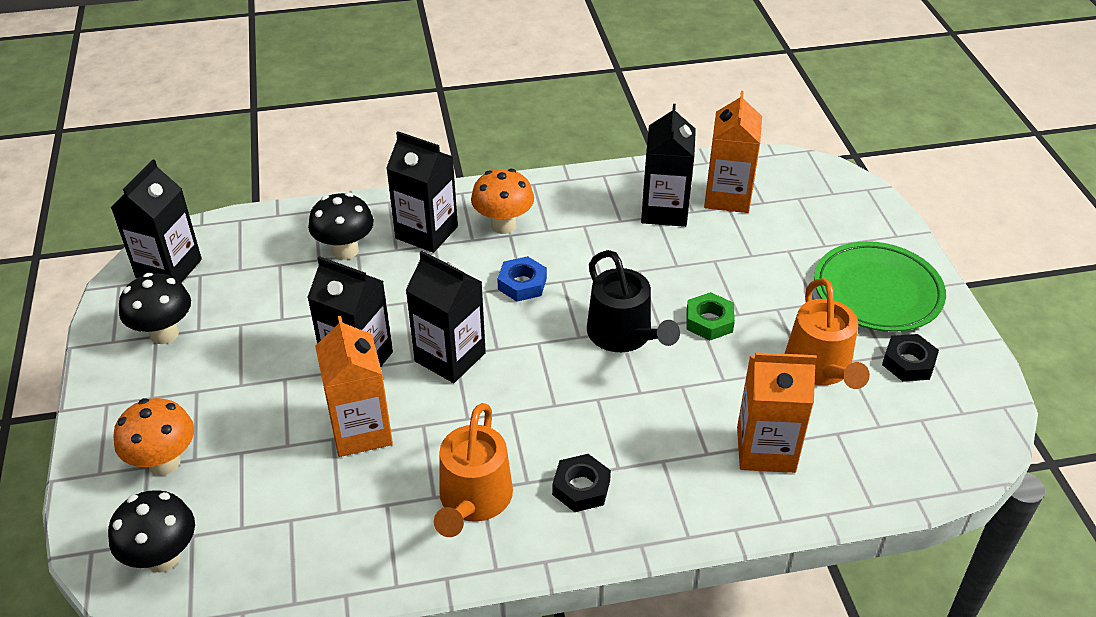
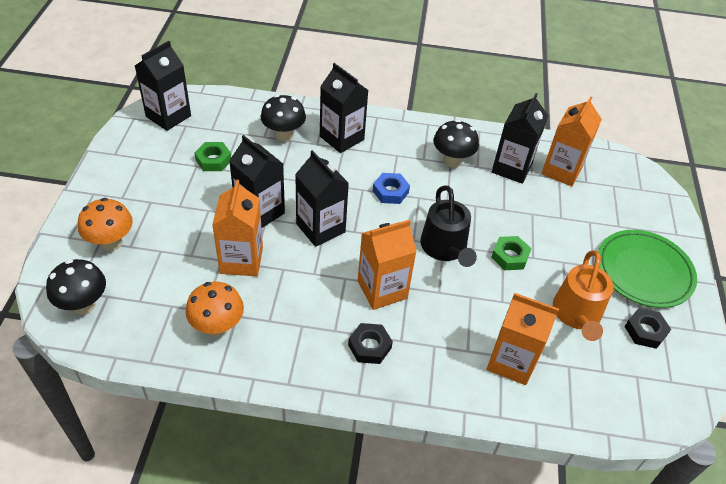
camera: 15 degrees right, 5 degrees up
black mushroom [119,273,191,344] -> black mushroom moved to [433,120,479,168]
orange watering can [434,403,513,537] -> none
orange mushroom [471,169,534,234] -> orange mushroom moved to [185,282,244,337]
none -> green nut [194,142,231,171]
none -> orange carton [358,220,417,310]

